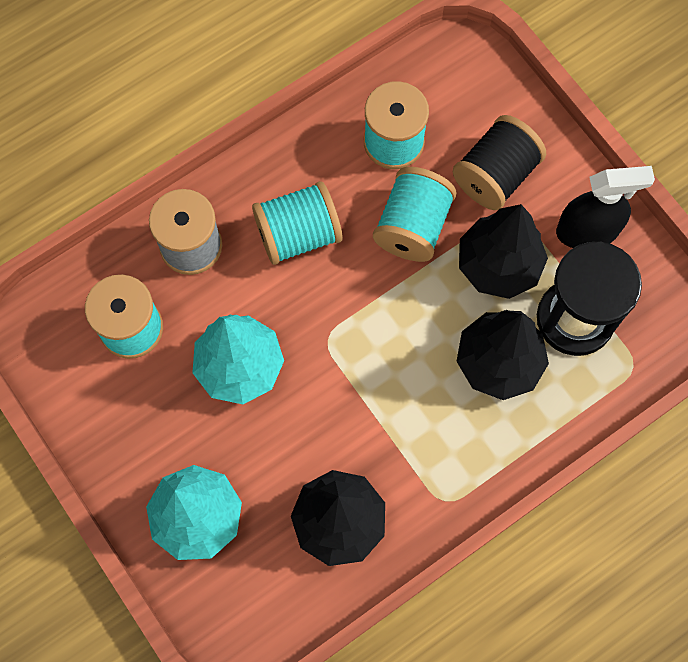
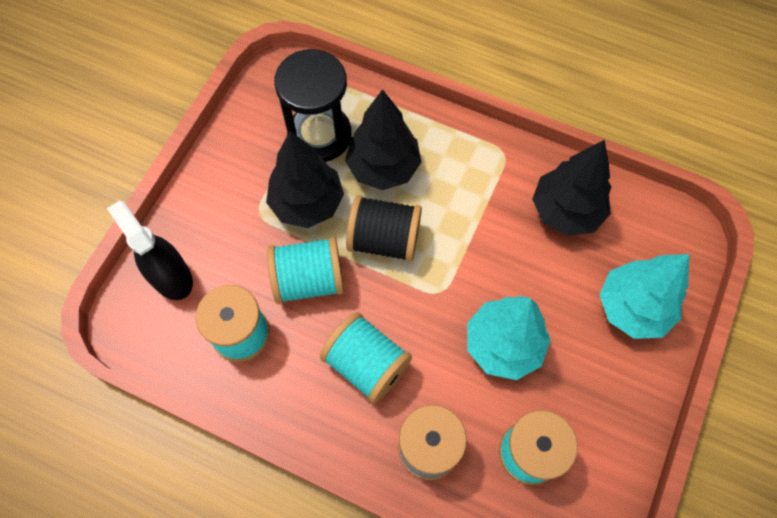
camera: 120 degrees left, 5 degrees down
black spool [453,115,546,210] -> black spool moved to [346,195,422,262]
black spray bottle [556,166,655,248] -> black spray bottle moved to [107,200,193,300]

